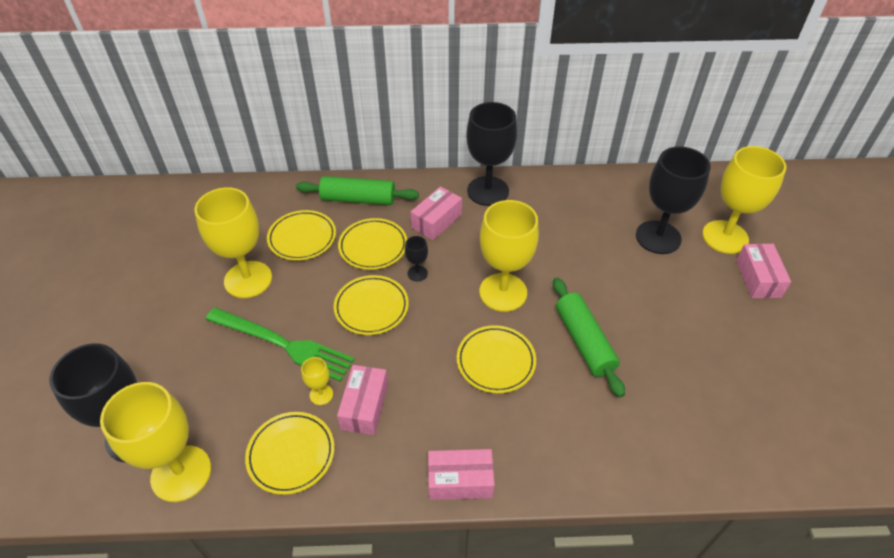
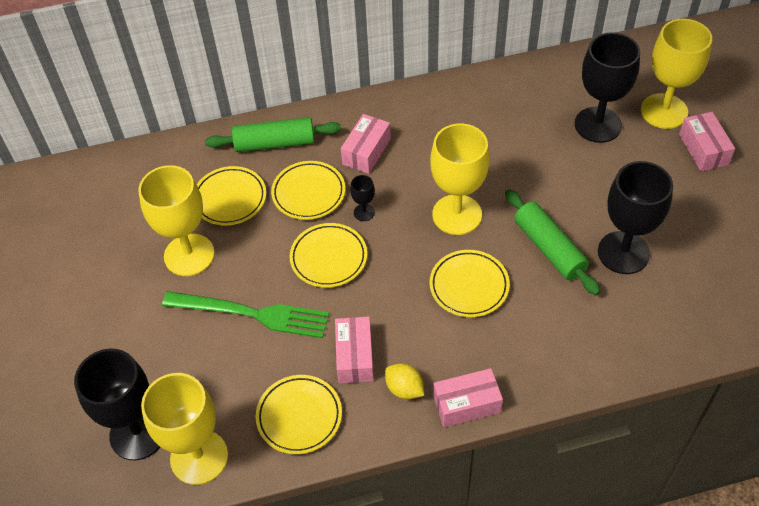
camera: 10 degrees left, 5 degrees up
yellow goblet [301,357,333,405] -> none
black goblet [466,102,517,206] -> black goblet moved to [598,161,673,274]
none -> yellow lemon [385,363,424,399]

